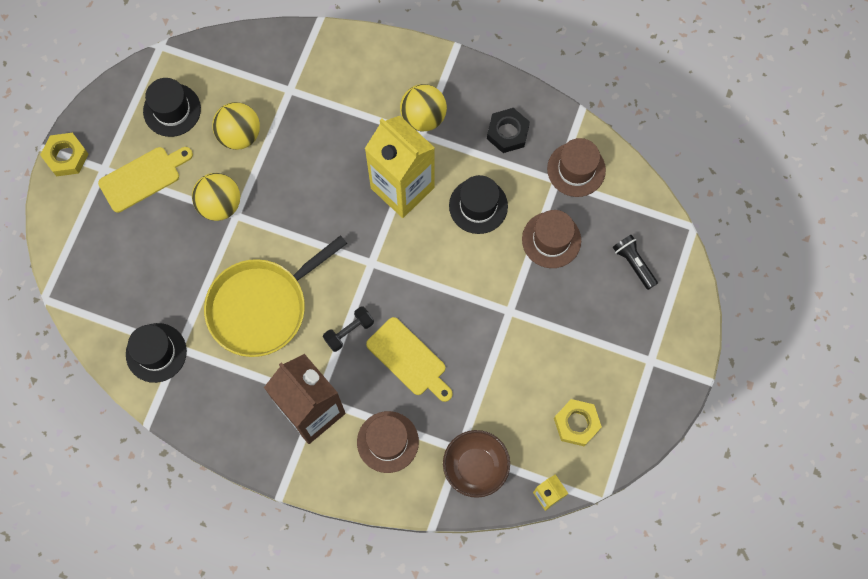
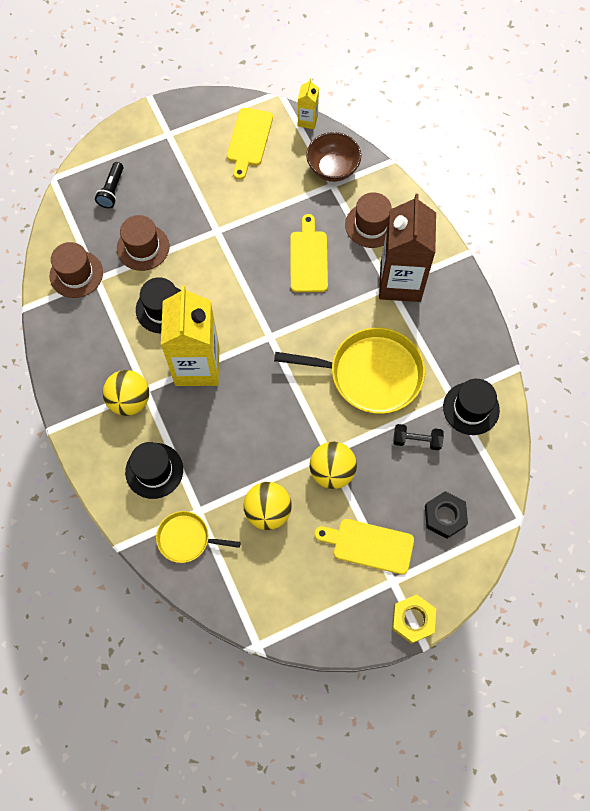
camera: 135 degrees left, 5 degrees down
black hat [143,78,201,137] -> black hat moved to [125,442,183,499]
black dumbbell [323,306,374,352] -> black dumbbell moved to [393,424,444,450]
black nut [487,108,530,153] -> black nut moved to [425,491,468,539]
yellow nut [554,399,602,446] -> yellow cutting board [227,108,273,180]
none -> yellow pan [156,511,241,563]

